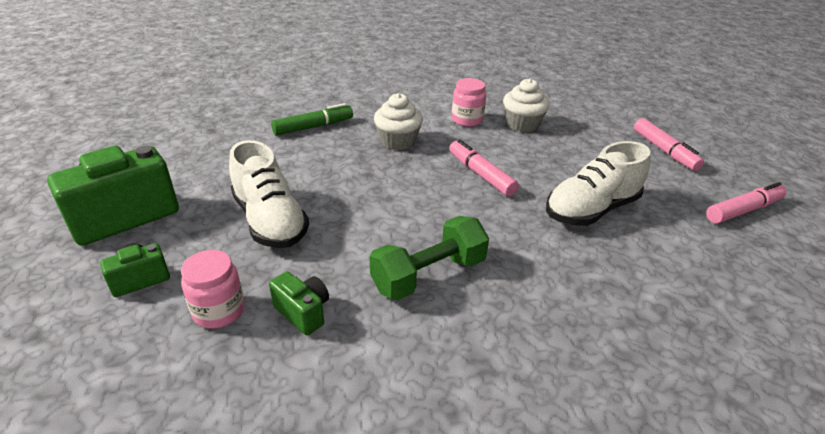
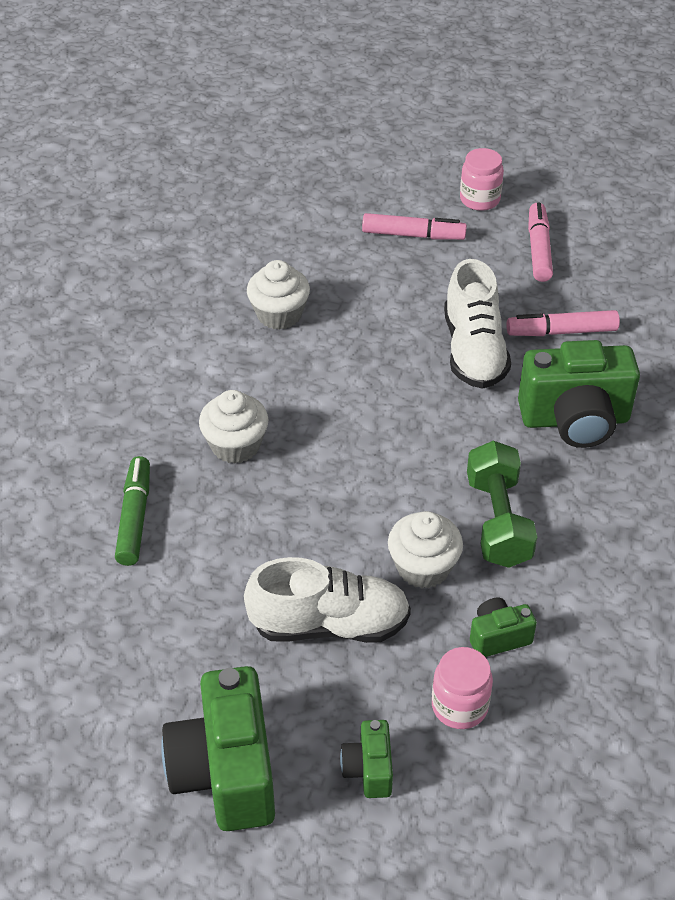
camera: 60 degrees left, 10 degrees up
pink marker [449,139,519,196] -> pink marker moved to [507,310,620,336]
pink jar [452,78,486,127] -> pink jar moved to [460,148,504,211]
none -> white cupcake [388,511,463,588]
none -> green camera [518,340,640,448]

